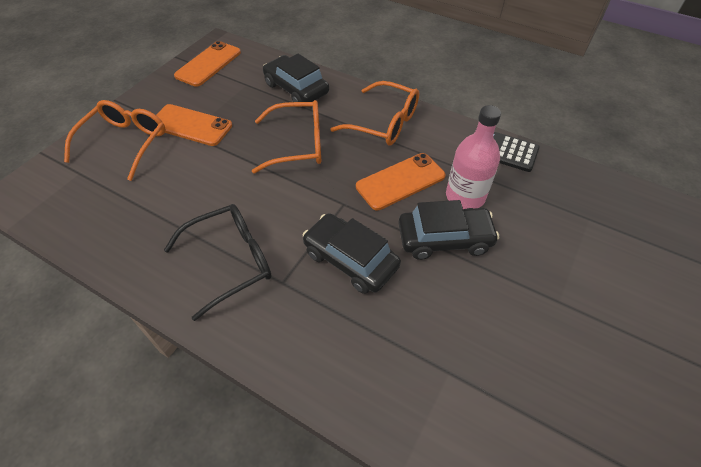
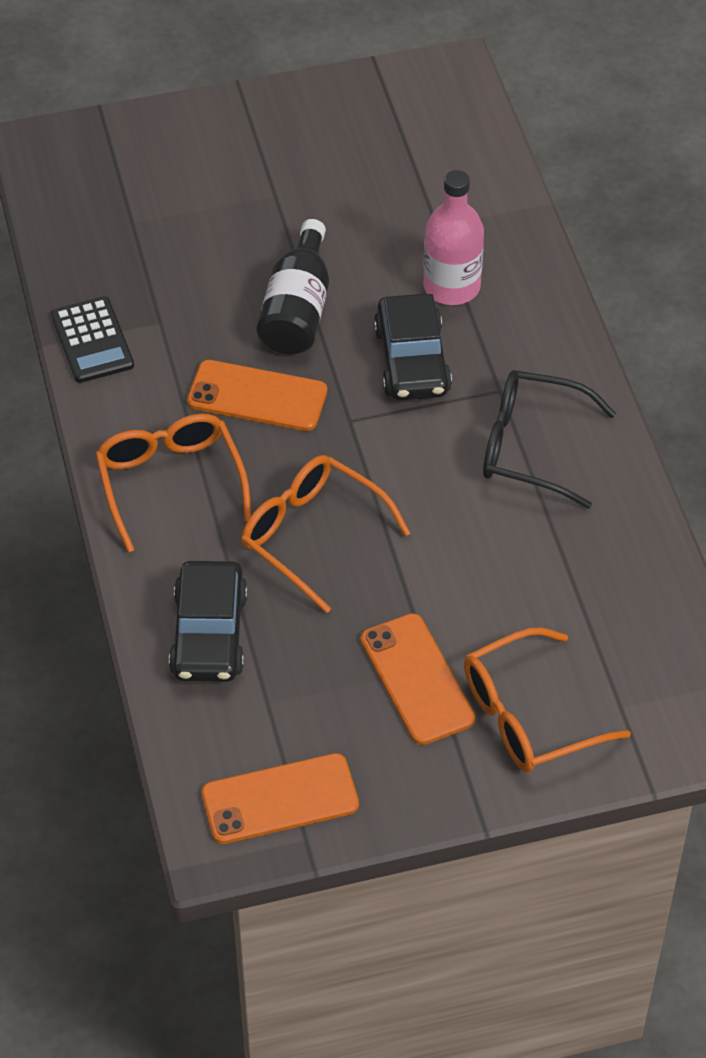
camera: 135 degrees left, 0 degrees up
black car [398,200,499,260] -> black bottle [257,219,329,354]
pink bottle [446,105,501,209] -> pink bottle moved to [423,170,484,305]

